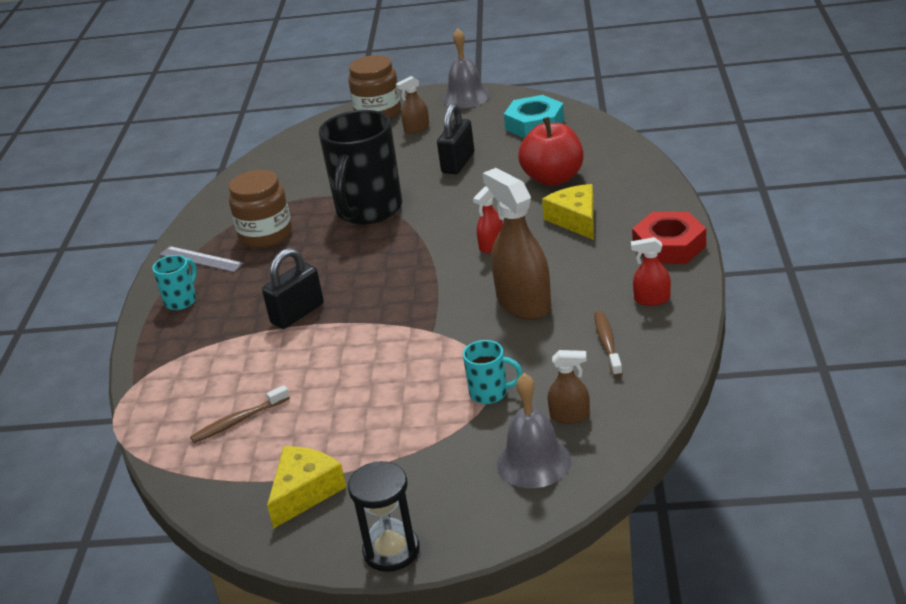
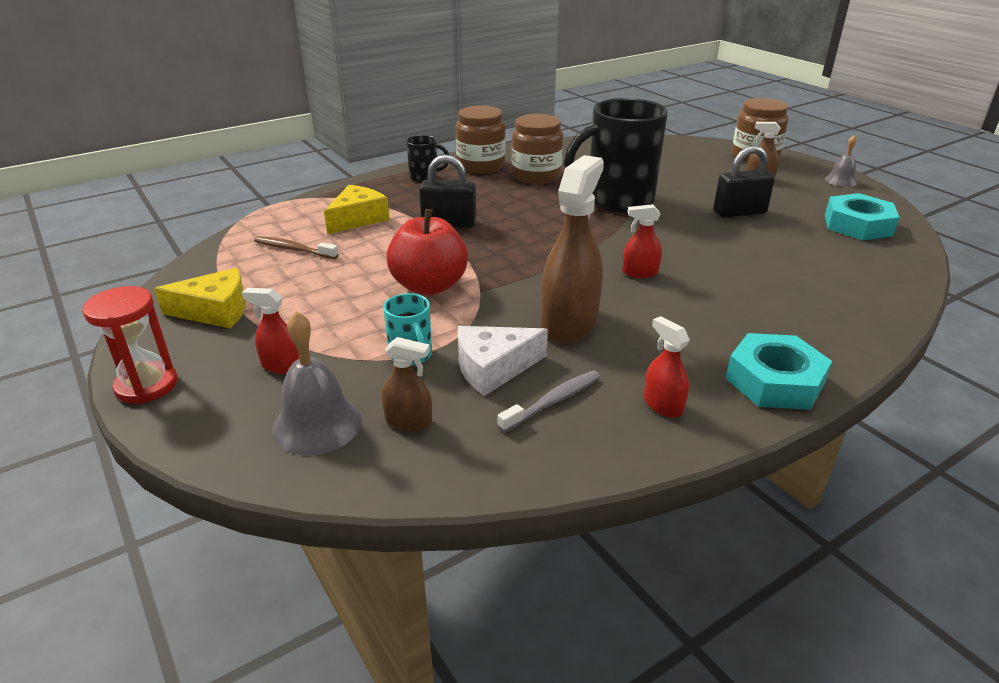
camera: 50 degrees right, 0 degrees up
turquoise mug [152,255,197,310] -> black mug [406,135,449,182]
grey ruler [159,246,244,272] -> brown jar [456,105,505,173]
black hourglass [348,461,419,572] -> red hourglass [82,286,178,404]
grey bell [442,28,490,108] -> grey bell [825,136,858,187], size x0.60
red apple [518,117,583,186] -> red apple moved to [386,209,468,295]
yellow cheese [542,184,594,240] -> yellow cheese moved to [324,185,390,234]
brown spray bottle [548,350,590,424] -> brown spray bottle turned 45 degrees counterclockwise [382,337,432,431]
brown toothbrush [594,311,623,377] -> grey toothbrush [497,371,600,433]
red nut [632,212,706,264] -> turquoise nut [725,333,832,410]
none -> red spray bottle [242,288,299,374]
none -> white cheese [458,326,548,396]

